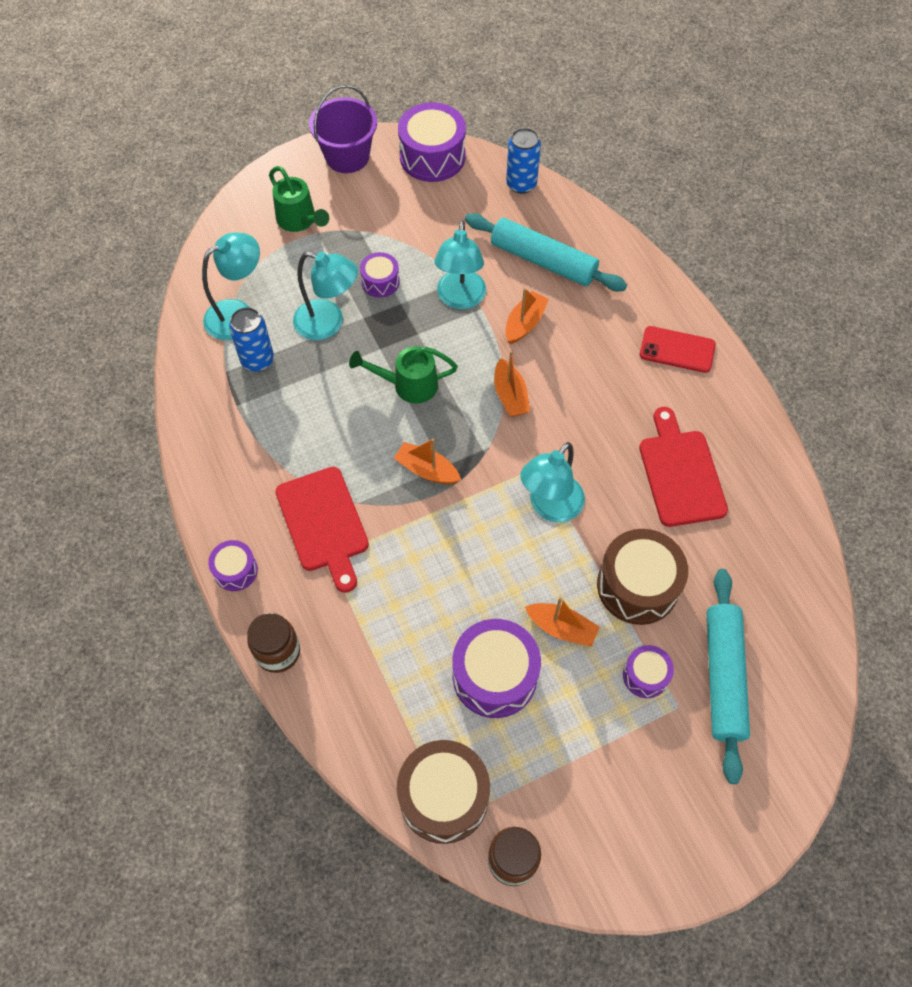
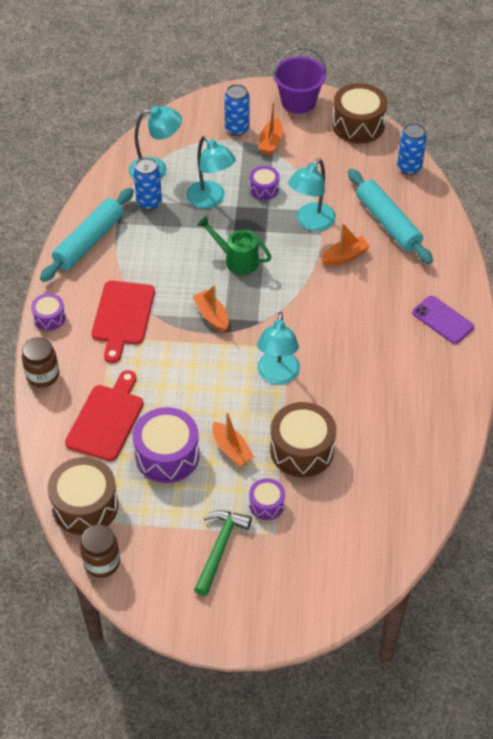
camera: 30 degrees right, 10 degrees down
green watering can [269,166,329,232] -> blue can [224,84,250,136]
purple drum [398,102,466,182] -> brown drum [332,83,388,144]
orange boat [494,350,530,417] -> orange boat moved to [259,102,283,155]
turquoise lamp [520,442,585,522] -> turquoise lamp turned 60 degrees counterclockwise [257,312,300,384]
red cutting board [639,407,728,527] -> red cutting board moved to [65,370,144,461]
red phone [640,326,716,373] -> purple phone [412,296,474,344]
turquoise rolling pin [707,569,750,784] -> turquoise rolling pin moved to [40,188,134,282]
none -> green hammer [194,510,252,596]

